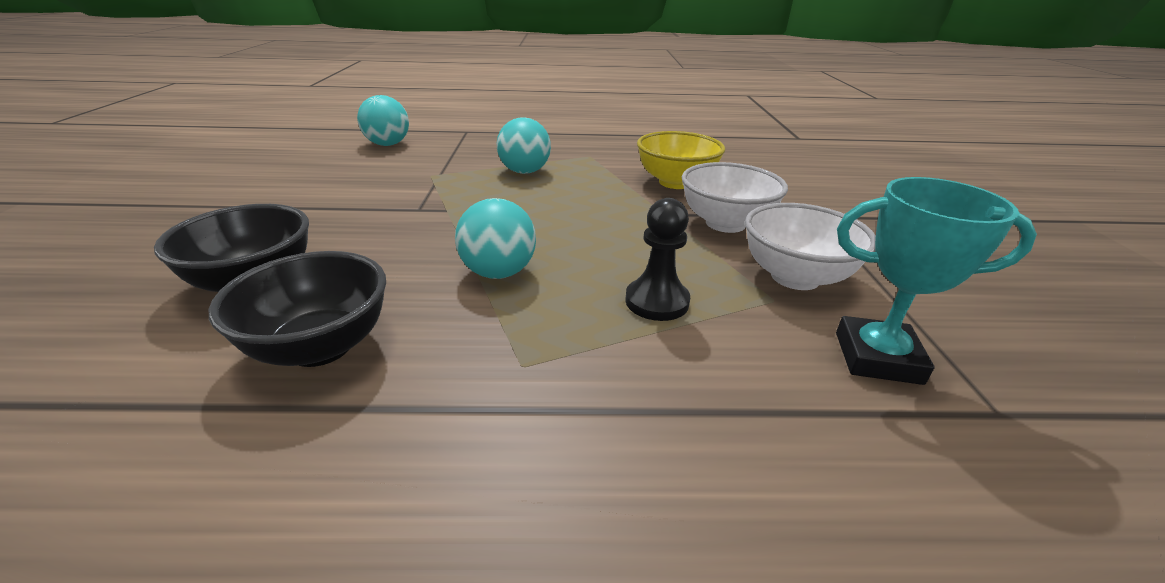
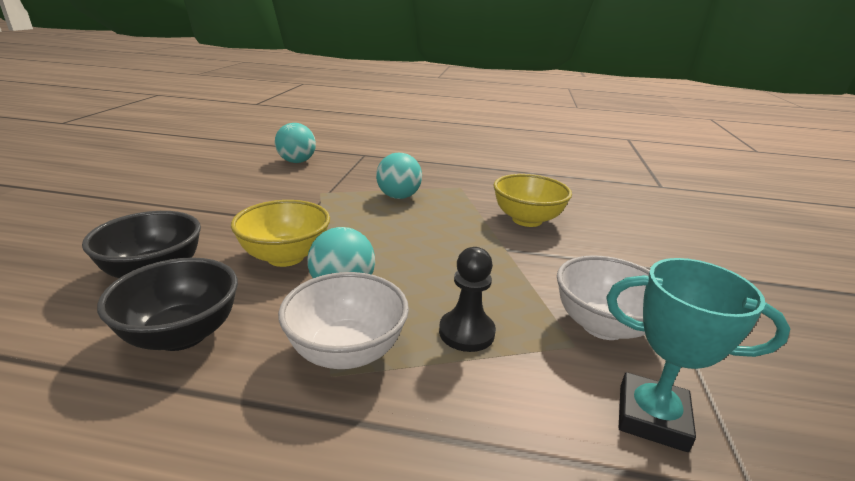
camera: 10 degrees right, 5 degrees down
white bowl [682,162,788,233] -> white bowl moved to [278,272,409,369]
none -> yellow bowl [231,200,330,267]

